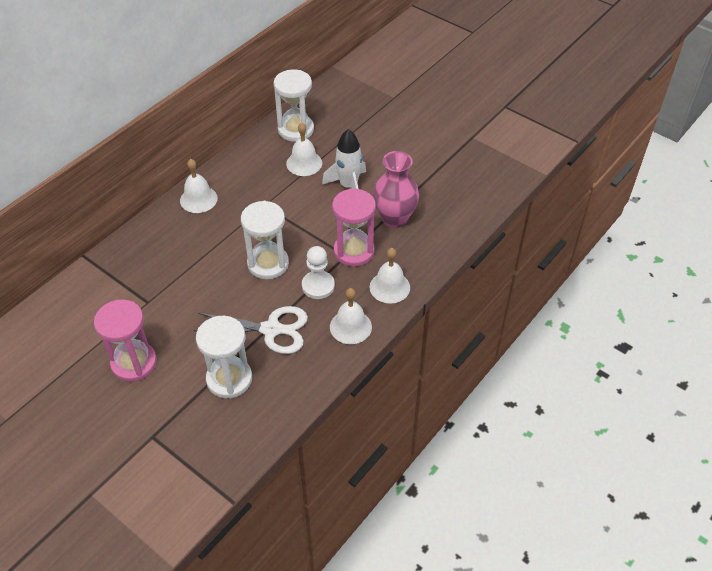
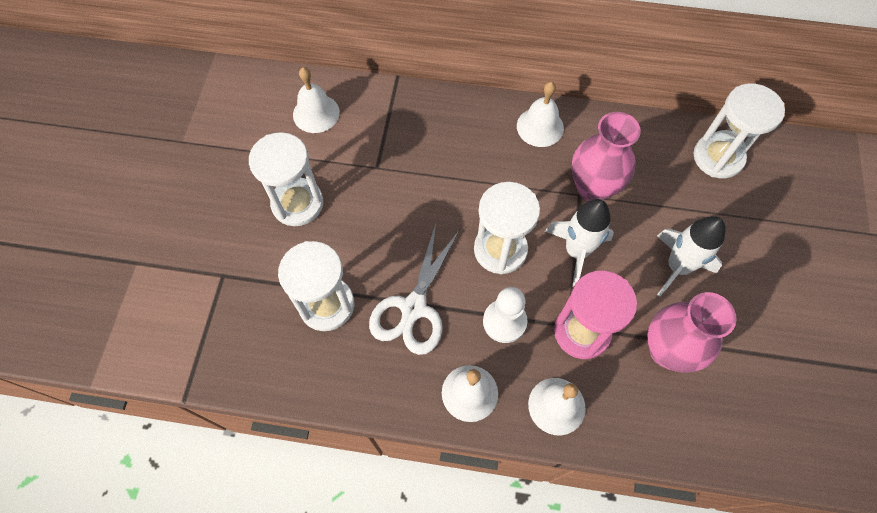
camera: 60 degrees right, 15 degrees up
pink hourglass [94,299,157,382] -> white hourglass [249,132,323,226]
white scissors [194,306,308,354] -> white scissors turned 45 degrees clockwise [369,224,460,355]
white bell [286,123,322,176] -> white bell moved to [293,67,340,133]
none -> white rocket [545,199,614,287]
none -> pink vase [572,112,641,201]

